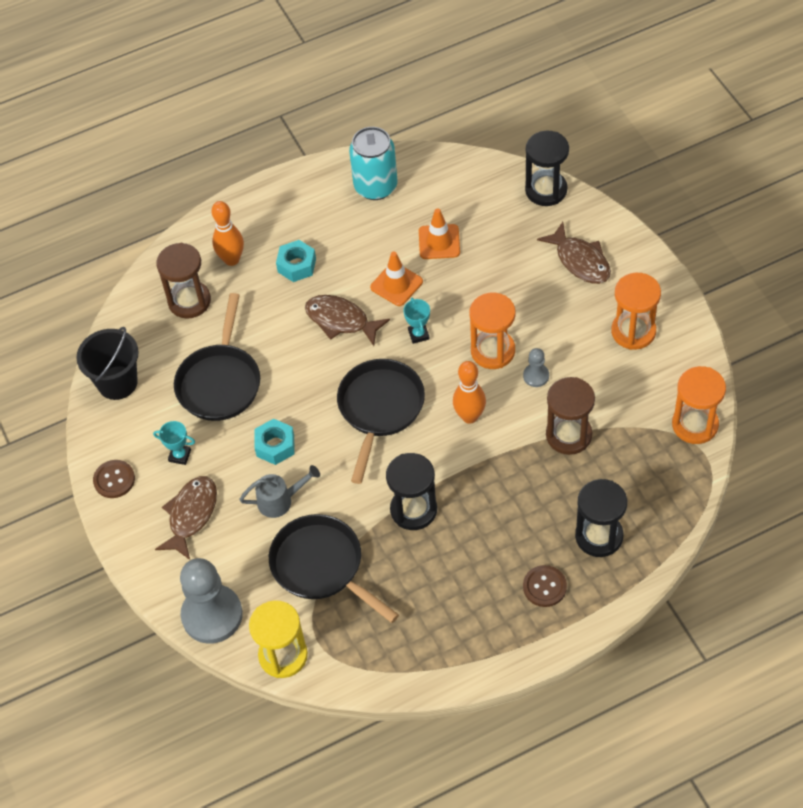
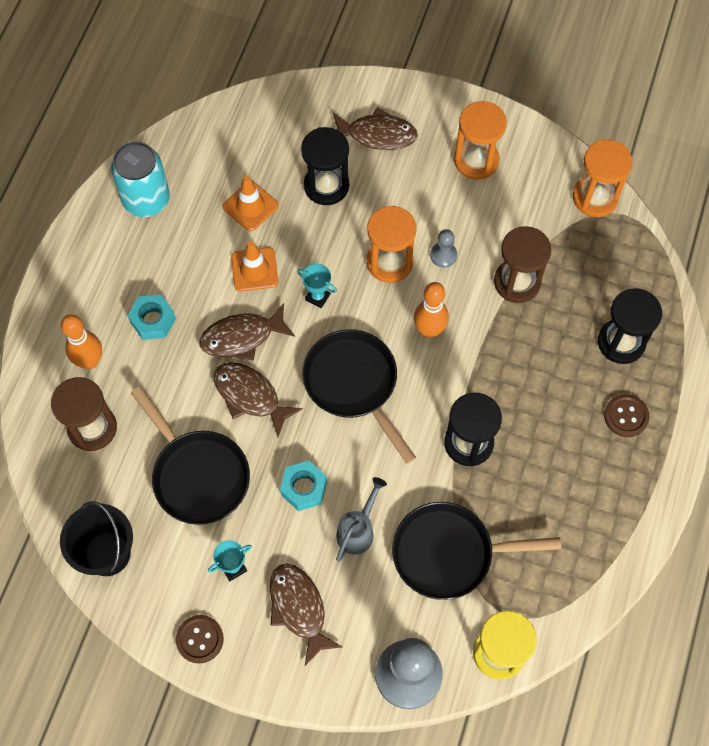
camera: 50 degrees left, 10 degrees up
black hourglass [525,131,569,206] -> black hourglass moved to [301,127,349,205]
none -> brown fish [214,362,303,437]

